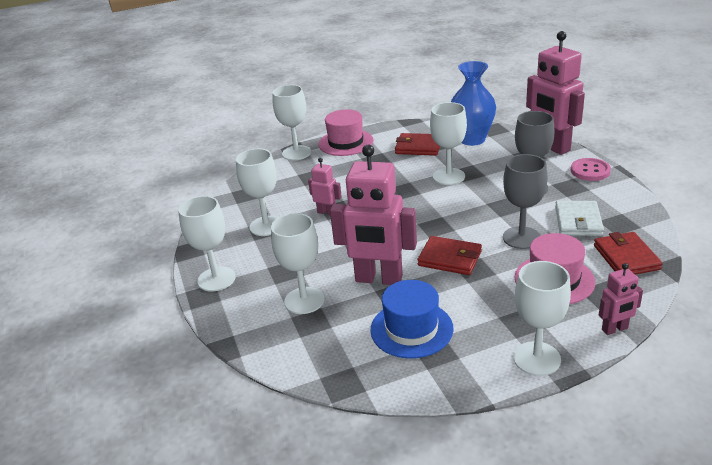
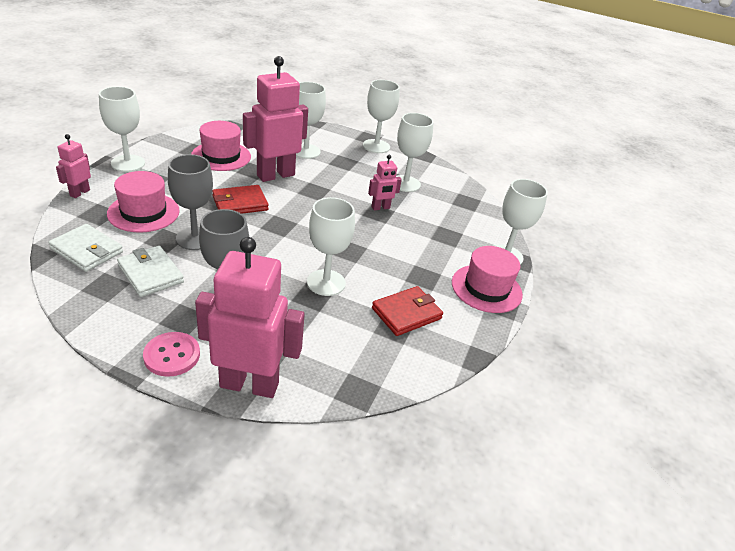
camera: 125 degrees right, 5 degrees up
blue hat [370,280,454,359] -> pink hat [191,121,251,171]
blue vase [451,61,496,146] -> none
red wallet [594,232,663,275] -> white wallet [48,224,123,272]

